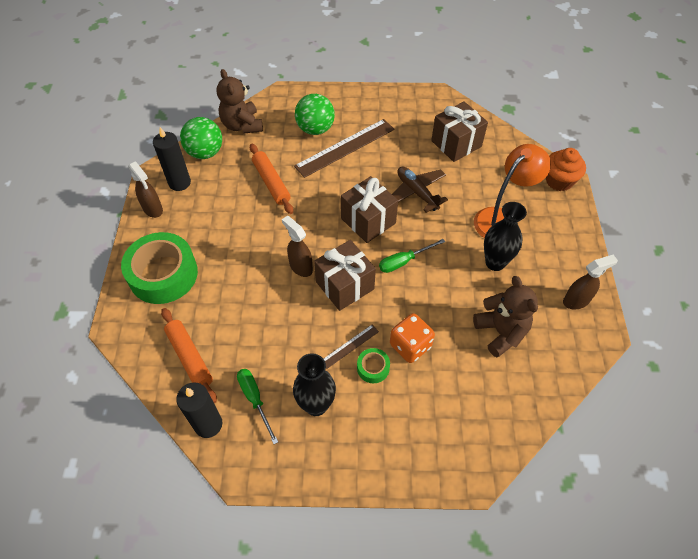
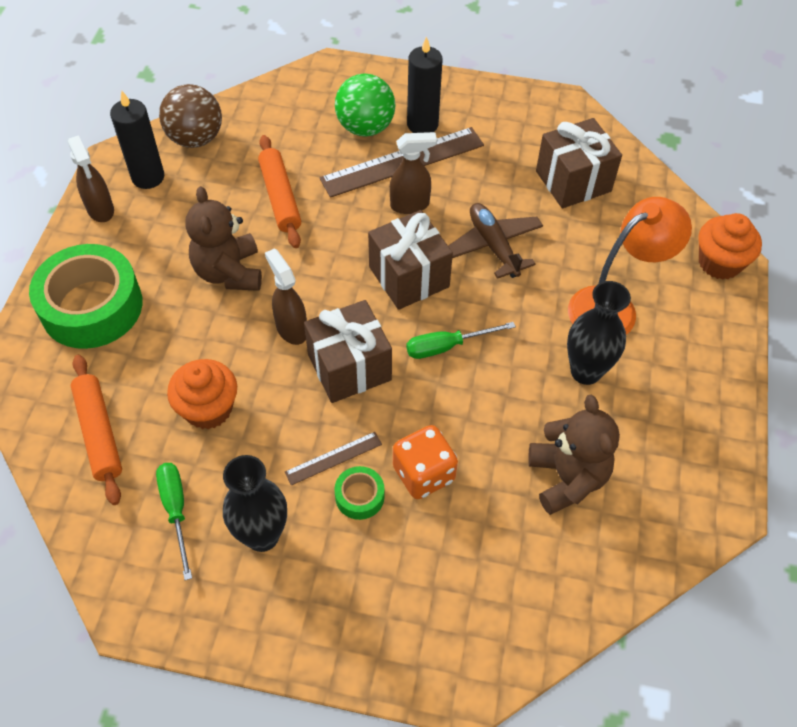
camera: 10 degrees right, 0 degrees up
black candle [176,383,222,438] -> black candle moved to [407,36,443,133]
green ball [180,117,222,159] -> brown ball [159,84,222,148]
brown teddy bear [217,69,263,134] -> brown teddy bear moved to [185,186,262,291]
brown spray bottle [563,255,618,309] -> brown spray bottle moved to [390,132,437,214]
none -> orange cupcake [167,359,237,429]

